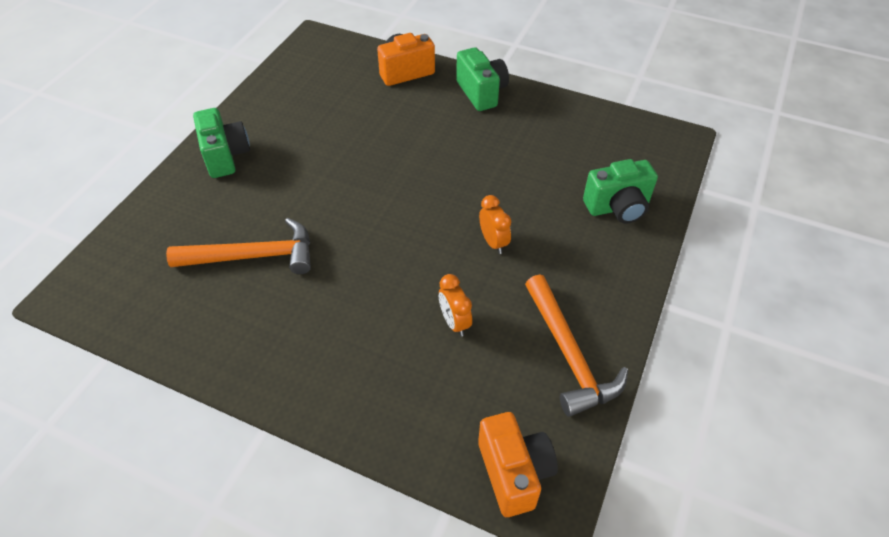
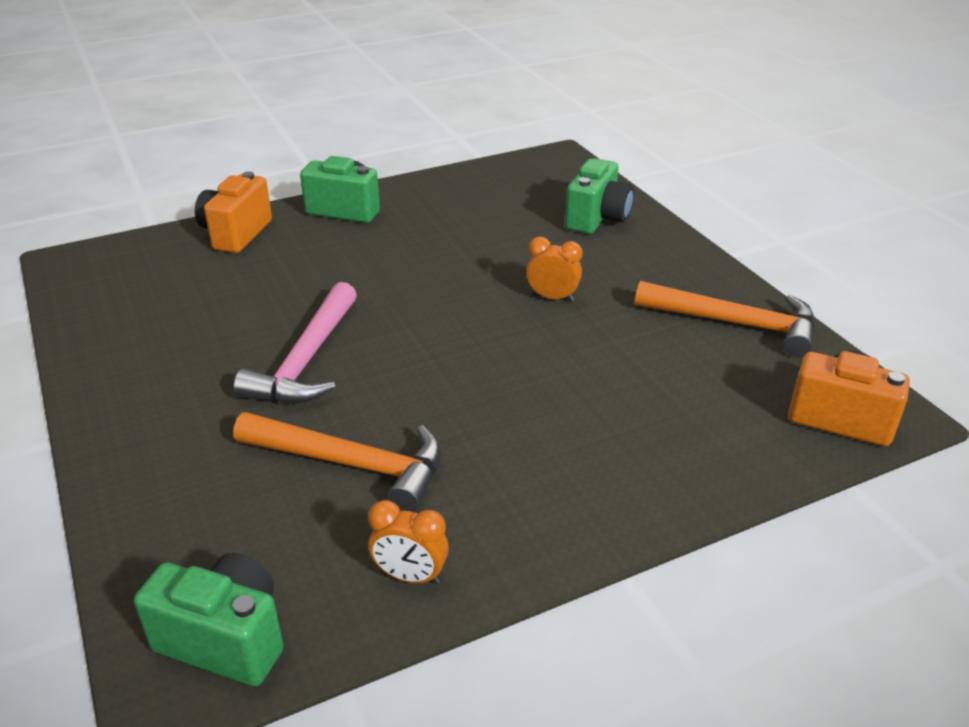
camera: 50 degrees left, 15 degrees down
orange hammer [166,218,311,274] -> orange hammer turned 75 degrees clockwise [233,412,441,512]
green camera [193,108,250,178] -> green camera moved to [134,553,284,686]
orange clock [439,274,472,337] -> orange clock moved to [368,500,449,584]
none -> pink hammer [233,282,357,403]

